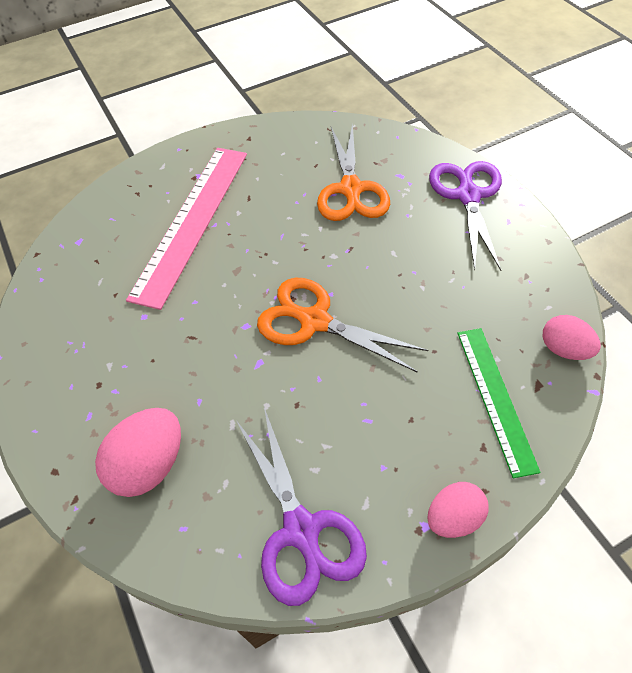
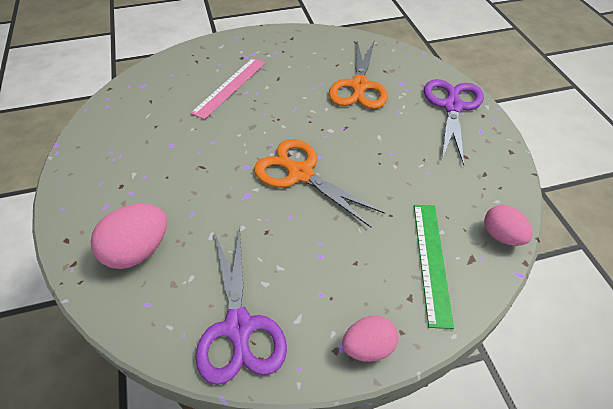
camera: 10 degrees right, 5 degrees down
pink ruler [126,148,247,310] -> pink ruler [191,58,266,120], size x0.61

